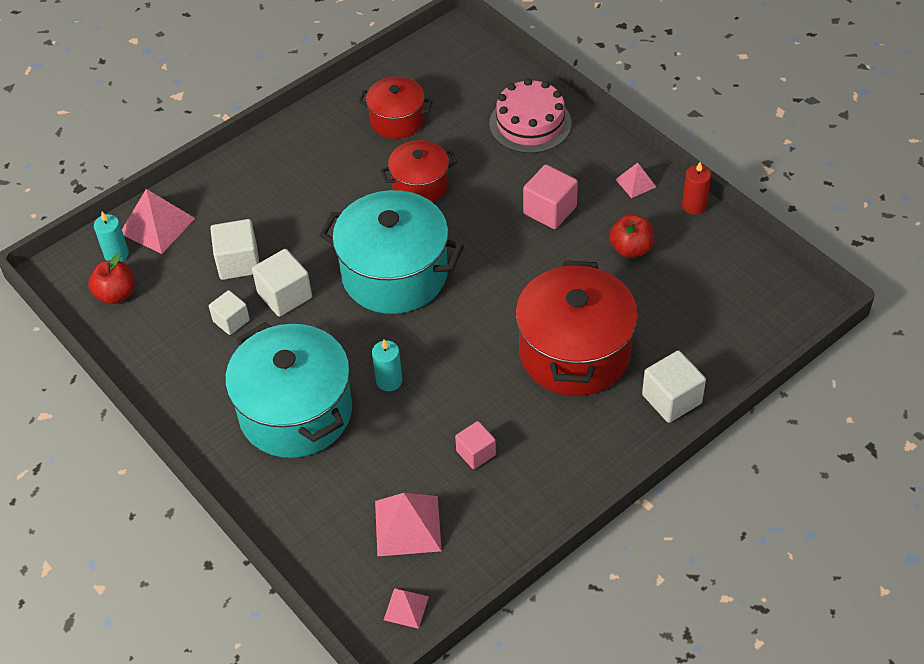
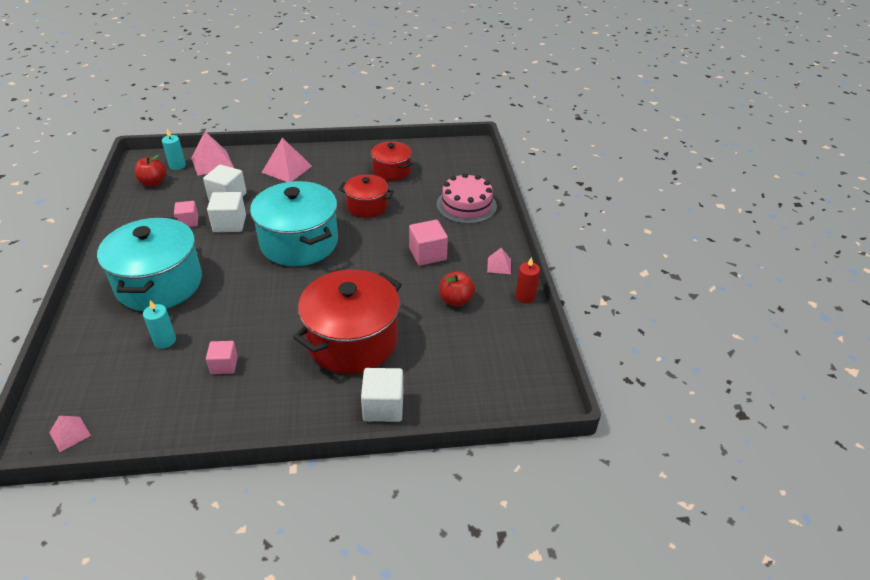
camera: 30 degrees right, 10 degrees down
white cube [209,290,250,335] -> pink cube [174,201,198,227]
turquoise candle [372,340,403,391] -> turquoise candle moved to [143,300,176,348]
pink pyramid [375,493,442,557] -> pink pyramid moved to [261,138,312,182]

